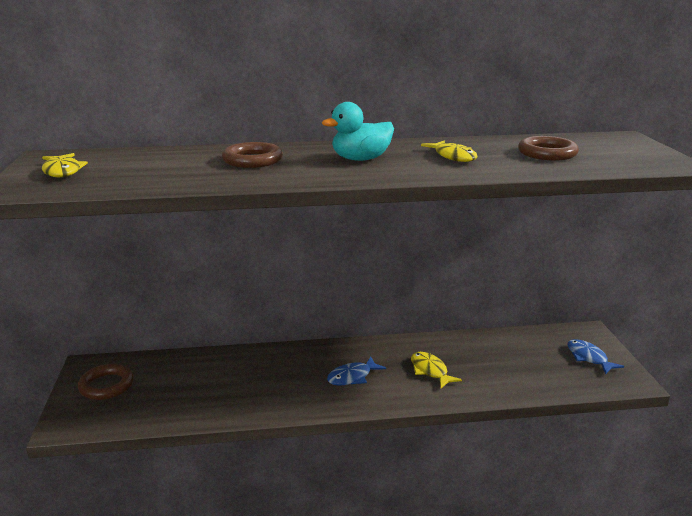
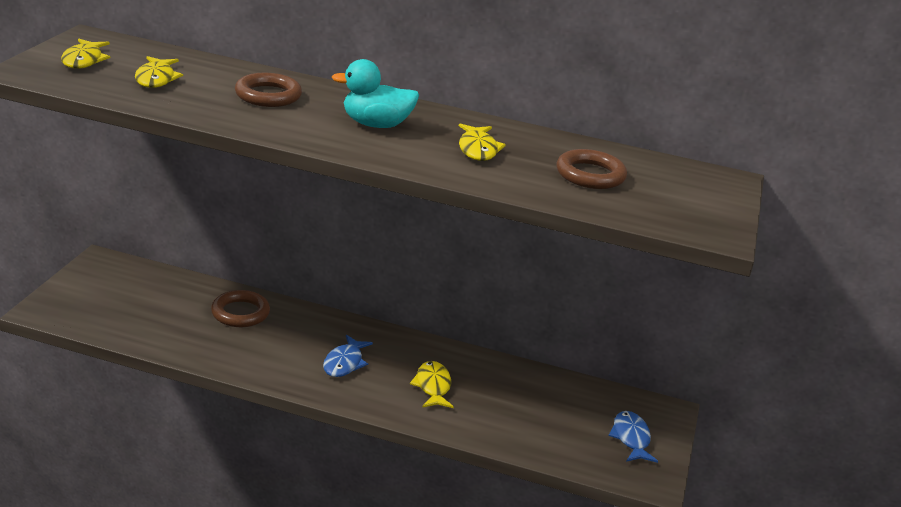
camera: 20 degrees right, 5 degrees up
brown ring [78,364,134,400] -> brown ring moved to [211,290,270,327]
blue fish [327,357,386,386] -> blue fish turned 60 degrees counterclockwise [323,335,373,377]
none -> yellow fish [135,56,183,88]

